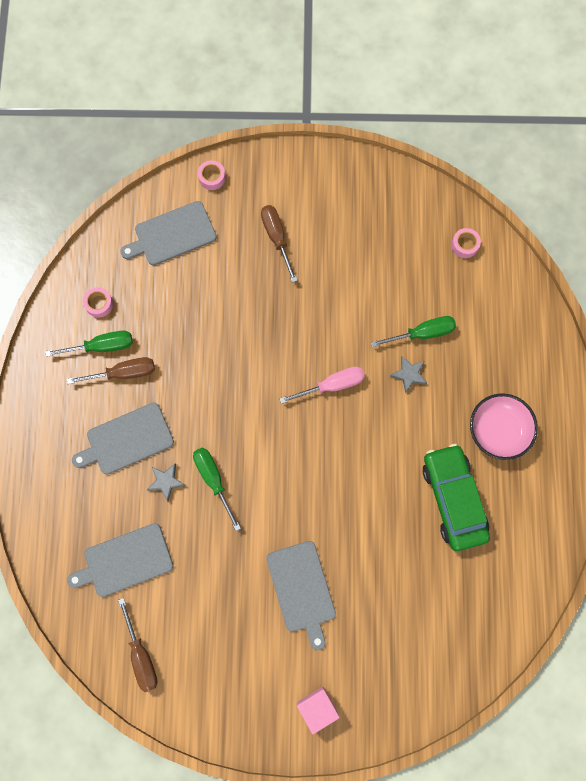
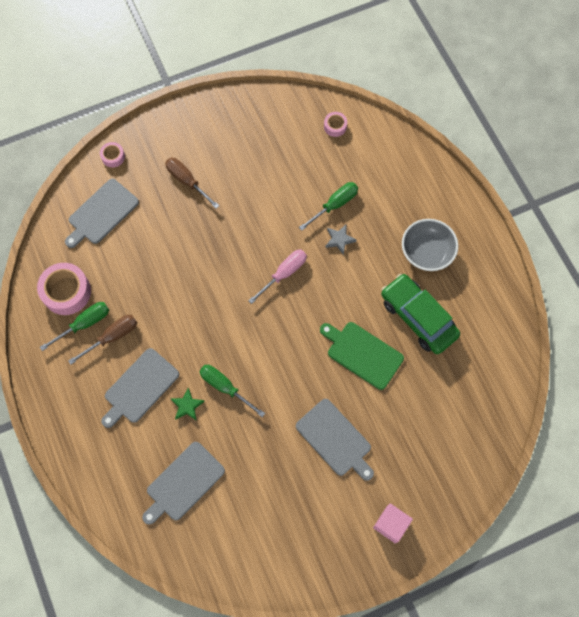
camera: 25 degrees left, 5 degrees down
pink tape [83,287,113,318] -> pink tape [37,263,91,315], size x1.96
brown screwdriver [118,598,157,692] -> none
grey star [147,464,186,501] -> green star [171,388,205,421]
pink bowl [470,393,538,460] -> grey bowl [402,219,458,271]
none -> green cutting board [320,322,404,390]

